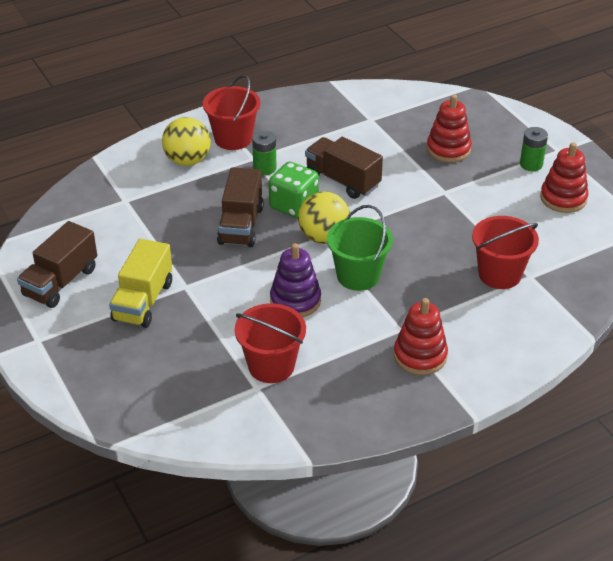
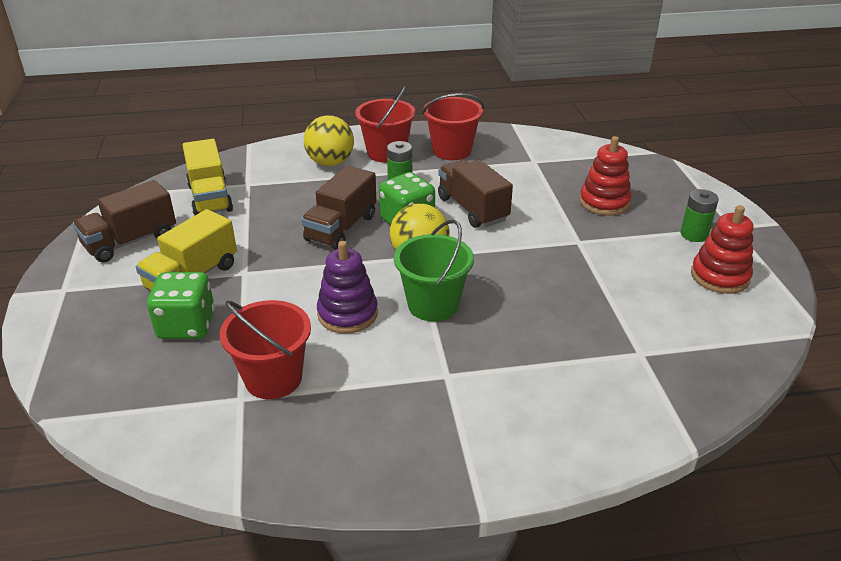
camera: 20 degrees right, 5 degrees down
red stacking toy [394,298,448,375] -> none
red bucket [472,216,539,289] -> red bucket moved to [422,93,484,160]
none -> green dice [147,272,215,339]
none -> yellow truck [182,139,233,216]

